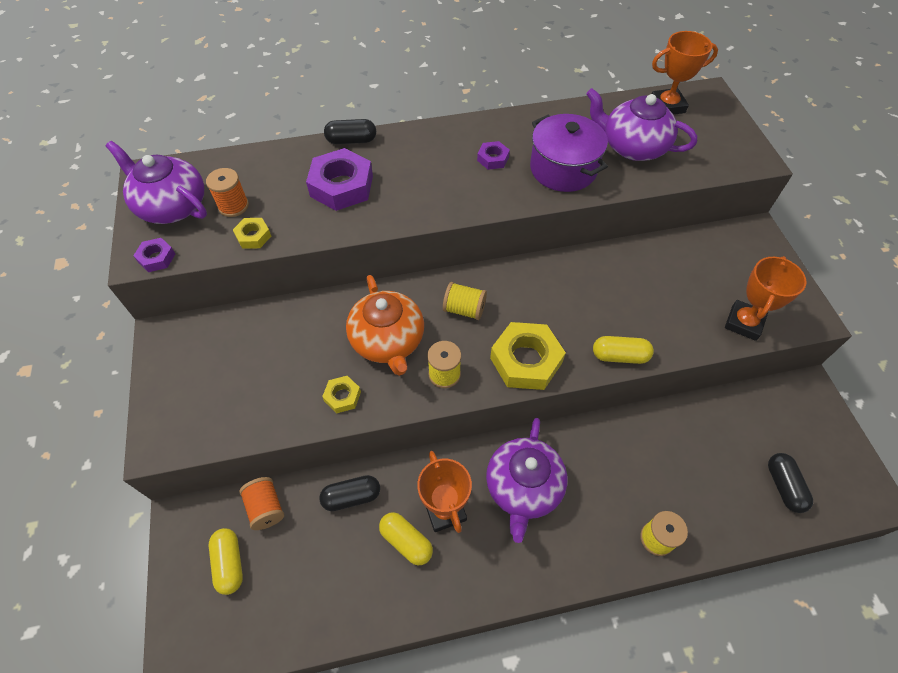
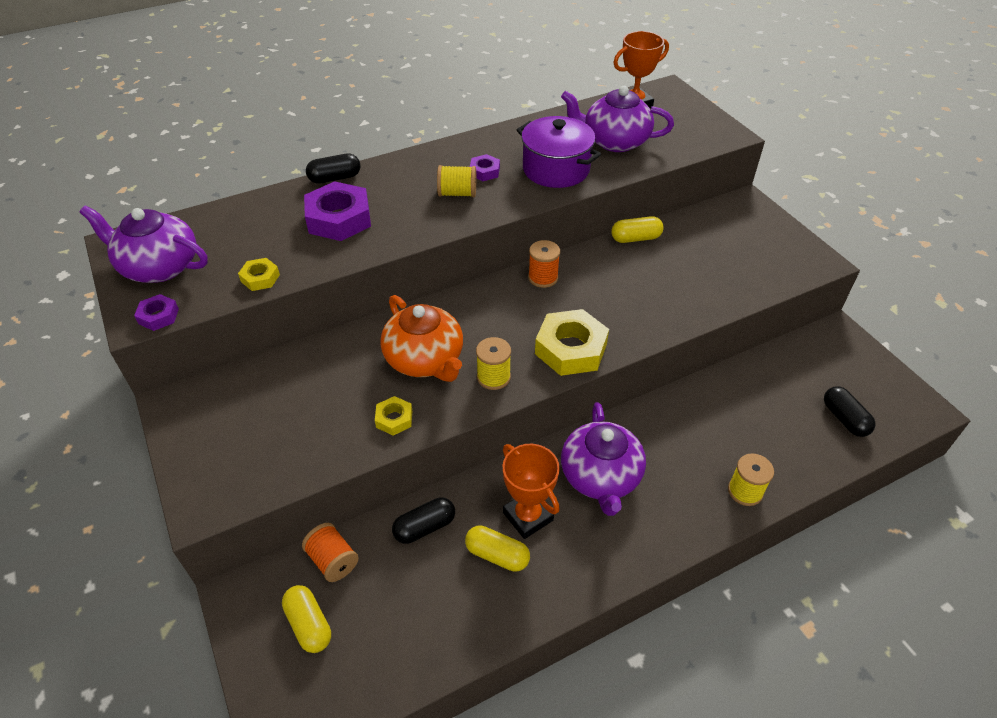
camera: 15 degrees left, 10 degrees down
orange spool [206,168,249,217] -> orange spool moved to [528,240,560,288]
yellow spool [443,282,487,320] -> yellow spool moved to [437,165,476,197]
yellow capsule [593,336,654,364] -> yellow capsule moved to [611,216,664,243]
orange trophy [725,256,807,341] -> none

